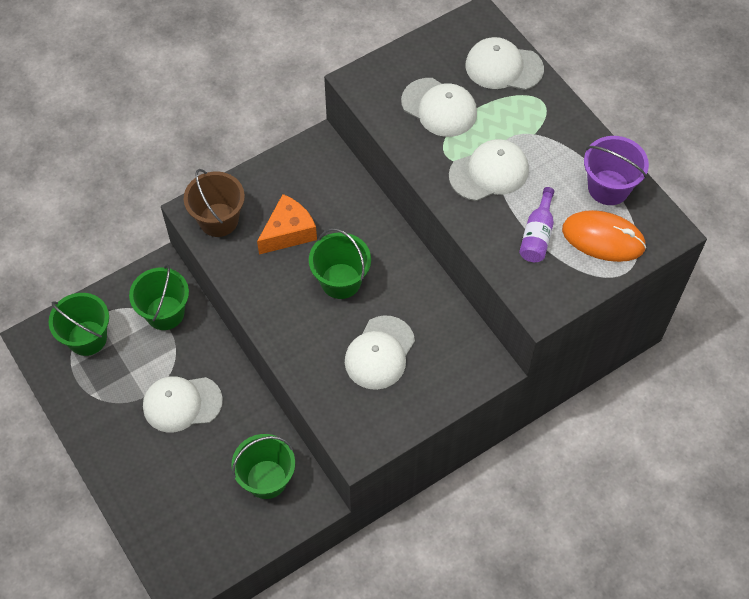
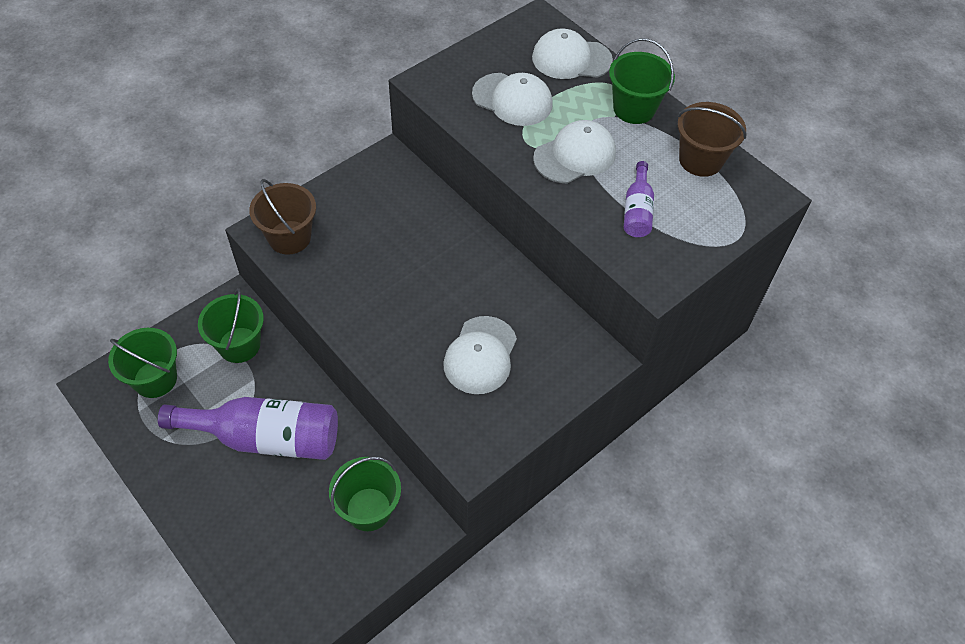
camera: 10 degrees left, 5 degrees down
white cap [143,376,223,433] -> purple bottle [158,397,338,460]
orange cheese [257,194,317,254] -> none
green bucket [309,228,371,299] -> green bucket moved to [609,38,675,124]
orange mouse [562,210,646,262] -> none
purple bucket [584,136,649,205] -> brown bucket [677,102,747,177]

